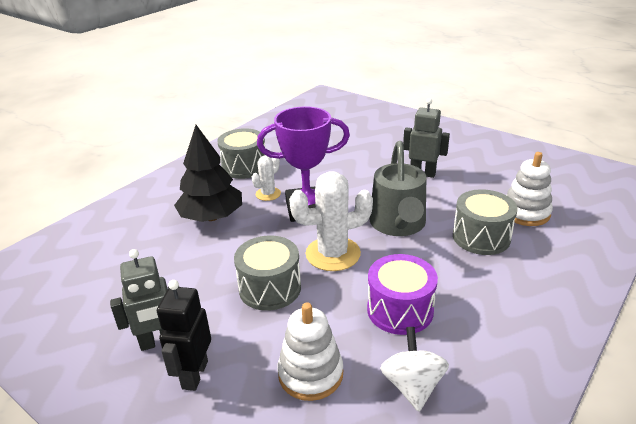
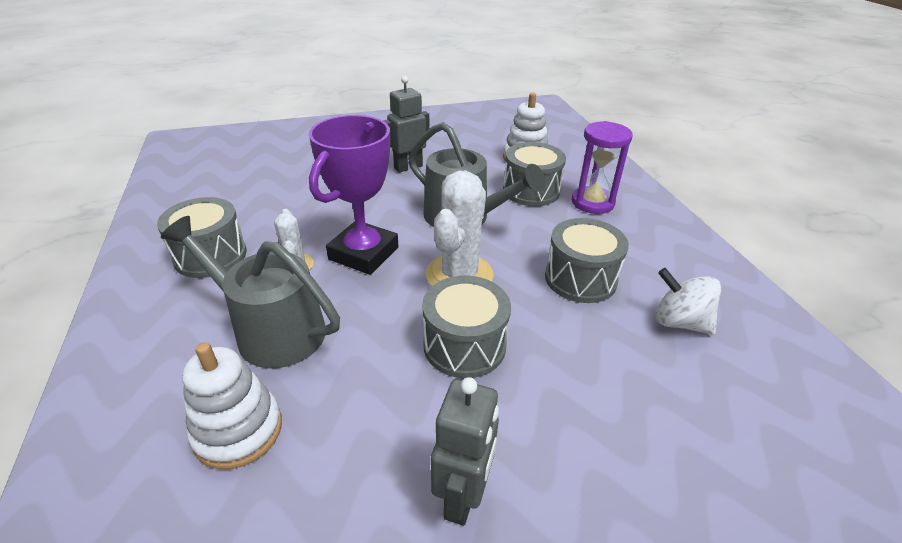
camera: 55 degrees left, 5 degrees up
black robot [157,280,211,391] -> none
black tree [174,125,242,222] -> grey watering can [161,216,340,368]
white stacking toy [277,303,343,401] -> white stacking toy moved to [182,342,282,469]
purple drum [367,254,438,335] -> grey drum [545,218,629,303]
none -> purple hourglass [572,121,633,214]

